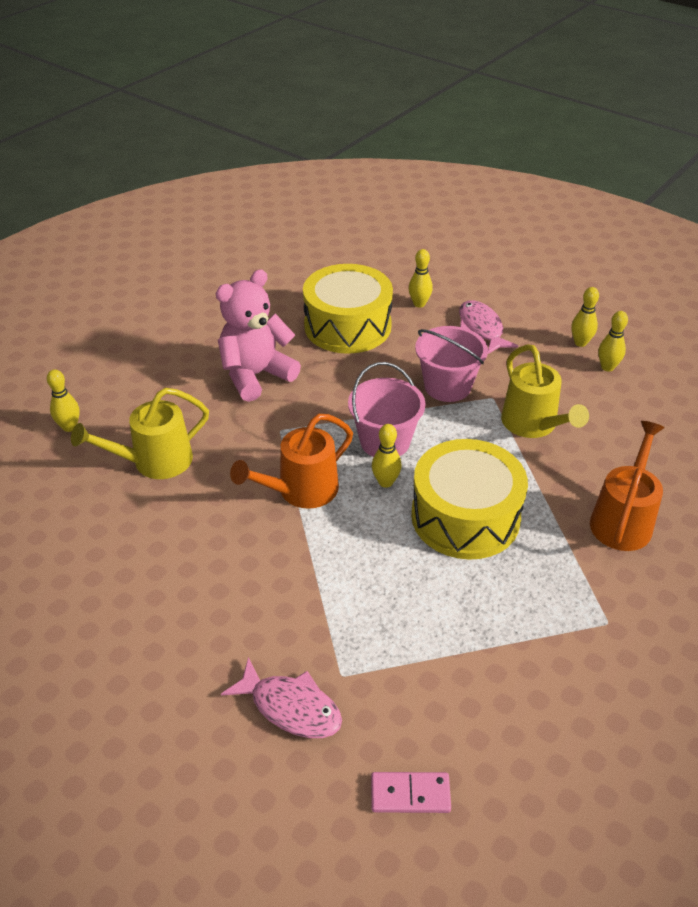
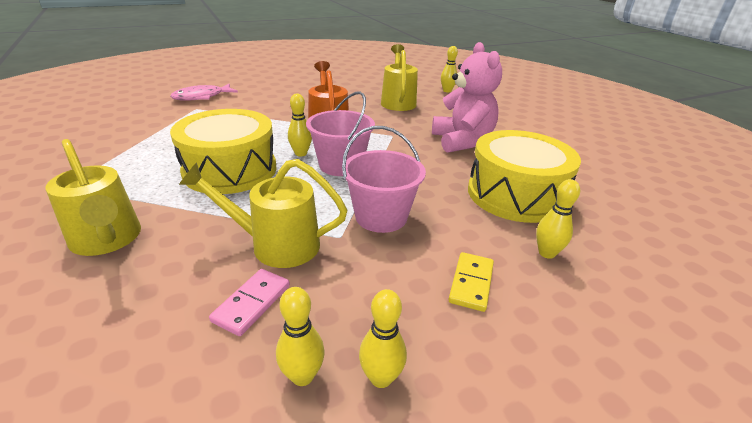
camera: 115 degrees right, 10 degrees down
pink domino [371,772,451,813] -> pink domino moved to [209,269,290,336]
pink fish [459,300,518,354] -> yellow domino [448,252,494,312]
orange watering can [590,421,665,551] -> yellow watering can [46,139,141,256]

